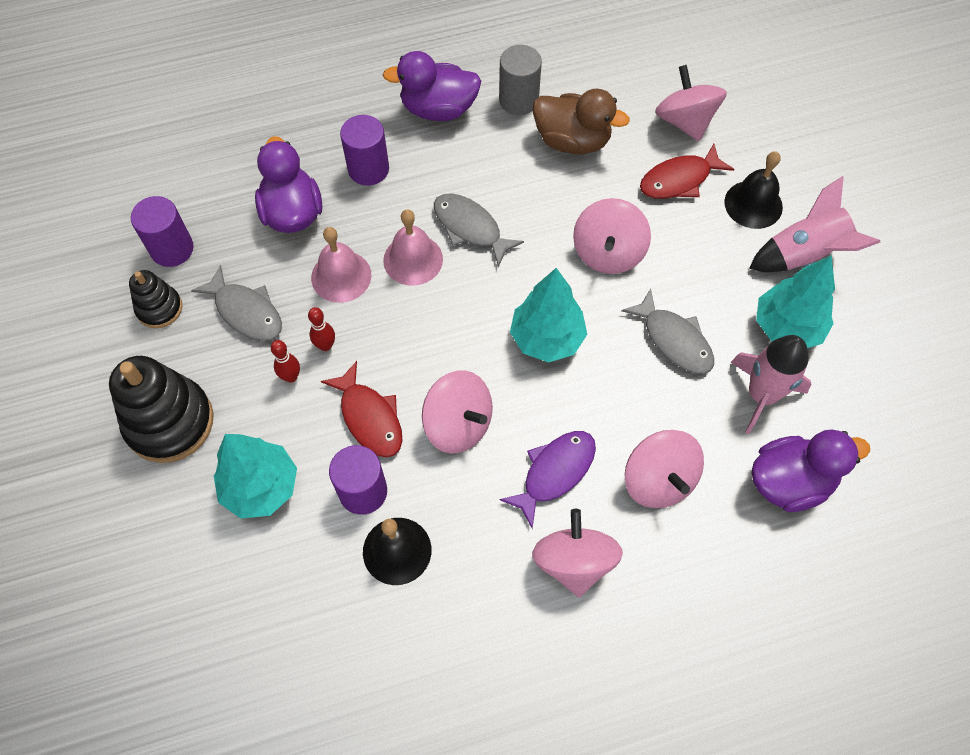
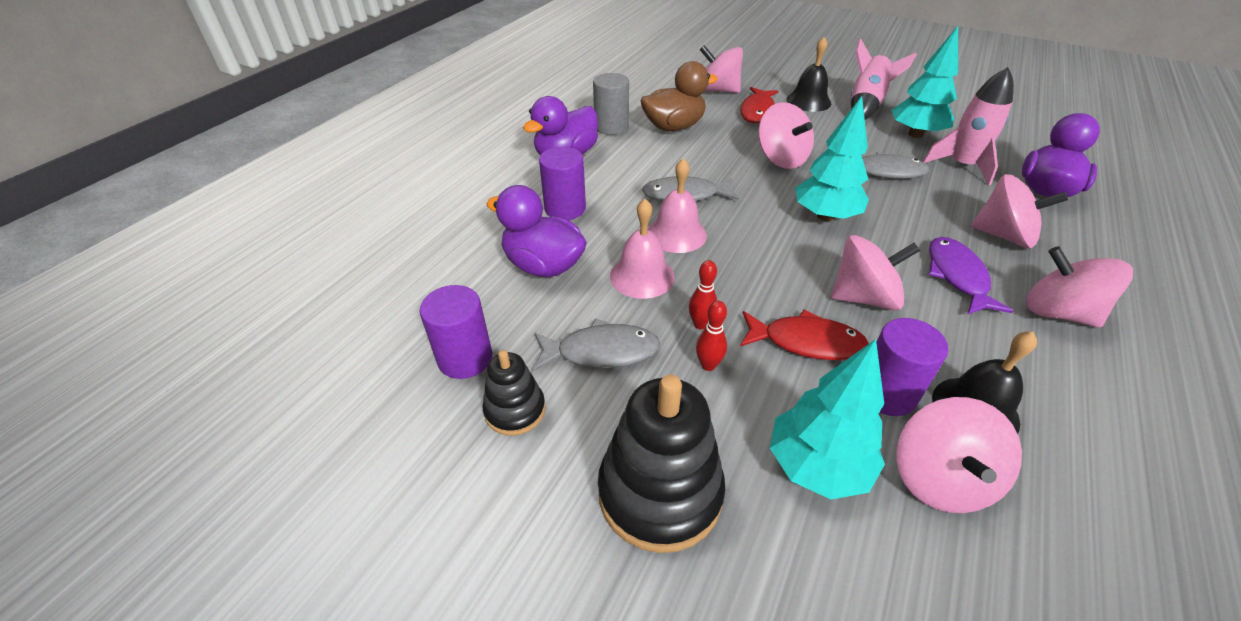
camera: 45 degrees left, 20 degrees down
none -> pink spinning top [896,397,1022,513]

